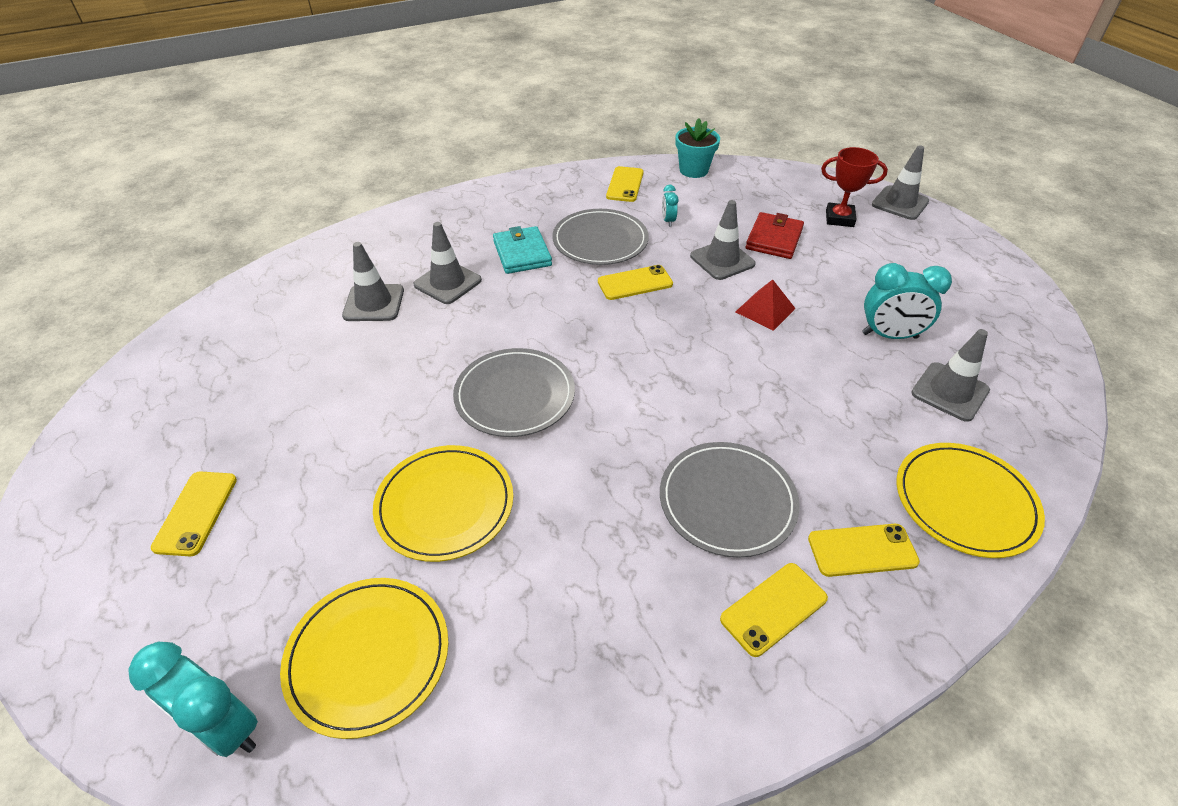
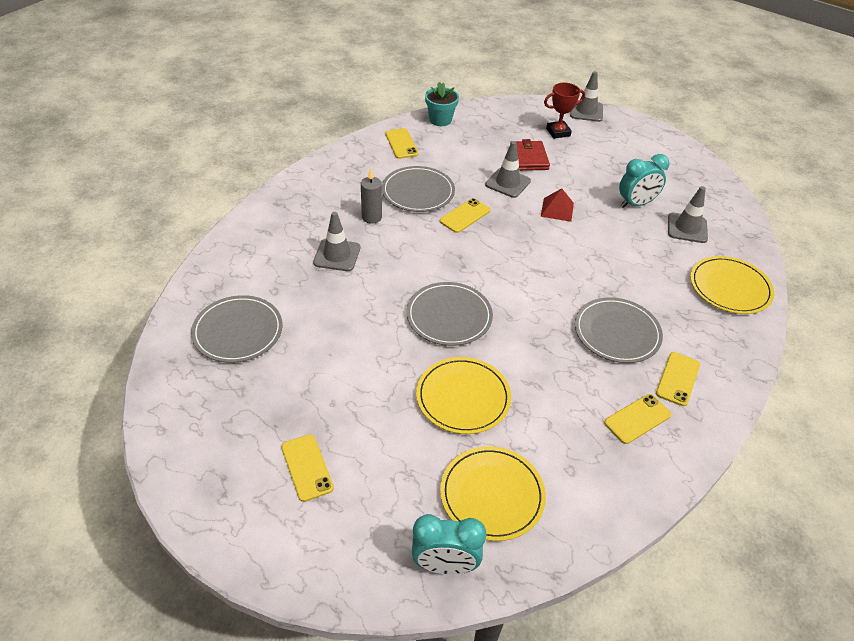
camera: 30 degrees left, 0 degrees up
grey traffic cone [342,242,404,321] -> none
turquoise wallet [493,226,552,274] -> grey candle [361,168,382,224]
turquoise clock [662,185,679,227] -> none
yellow phone [808,524,920,577] -> yellow phone moved to [604,394,671,444]
none -> grey plate [191,295,283,363]

